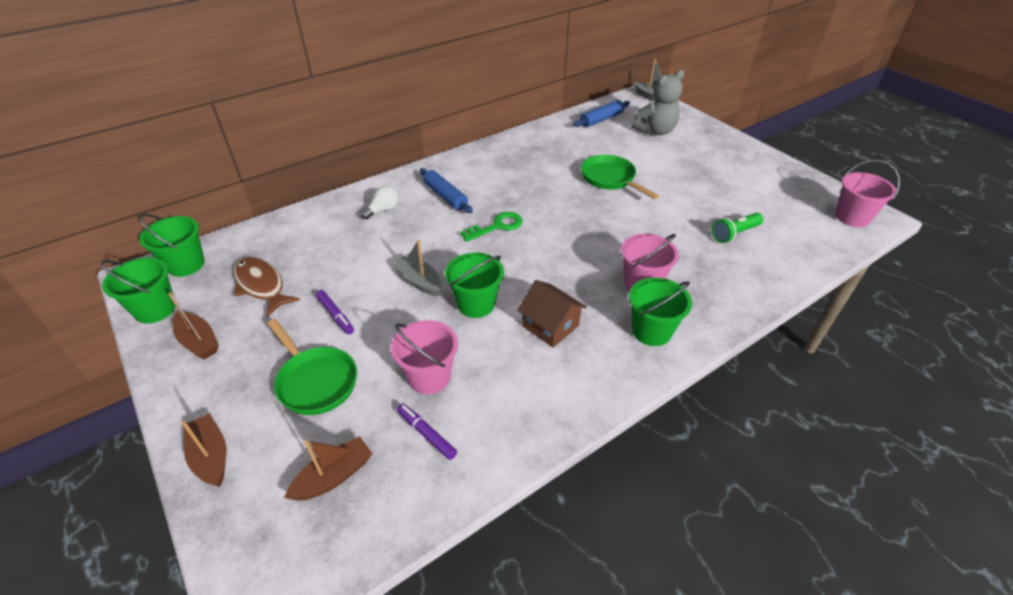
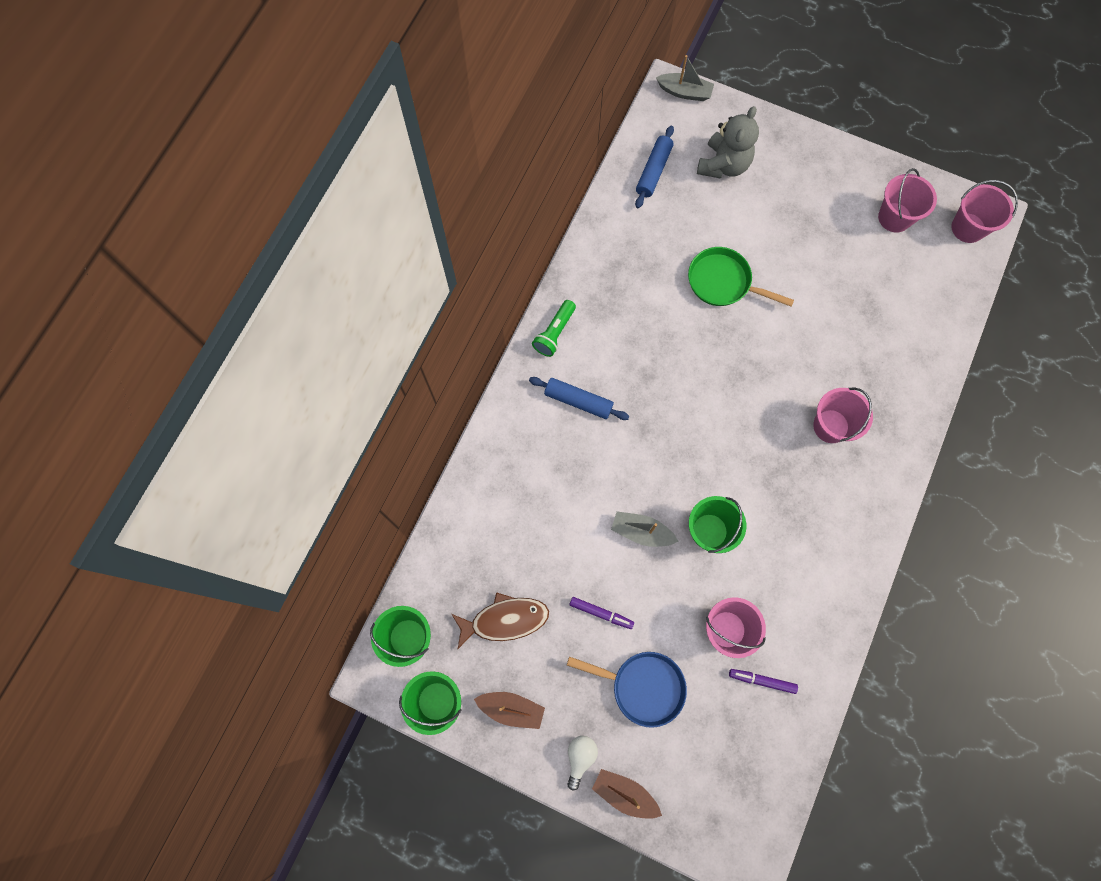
camera: 30 degrees left, 30 degrees up
brown fish [234,257,300,317] -> brown fish turned 150 degrees clockwise [452,592,549,649]
green pan [267,319,357,415] -> blue pan [567,652,687,728]
brown boat [284,436,373,501] -> none
white light bulb [361,186,399,219] -> white light bulb moved to [567,736,598,791]
green key [460,212,523,242] -> none
brown house [517,280,587,347] -> none
green bucket [629,278,692,346] -> none
green flashlight [712,213,764,243] -> green flashlight moved to [532,300,576,357]
none -> pink bucket [878,168,937,233]

